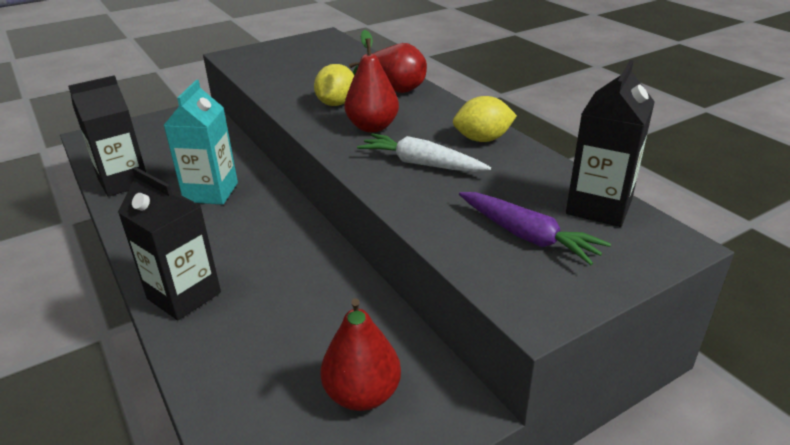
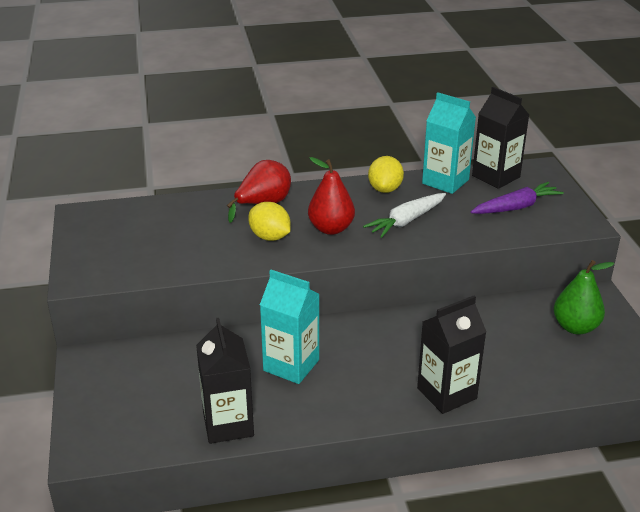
camera: 70 degrees left, 0 degrees up
red pear [321,298,401,411] -> green pear [554,260,615,335]
none -> turquoise carton [422,92,476,194]

